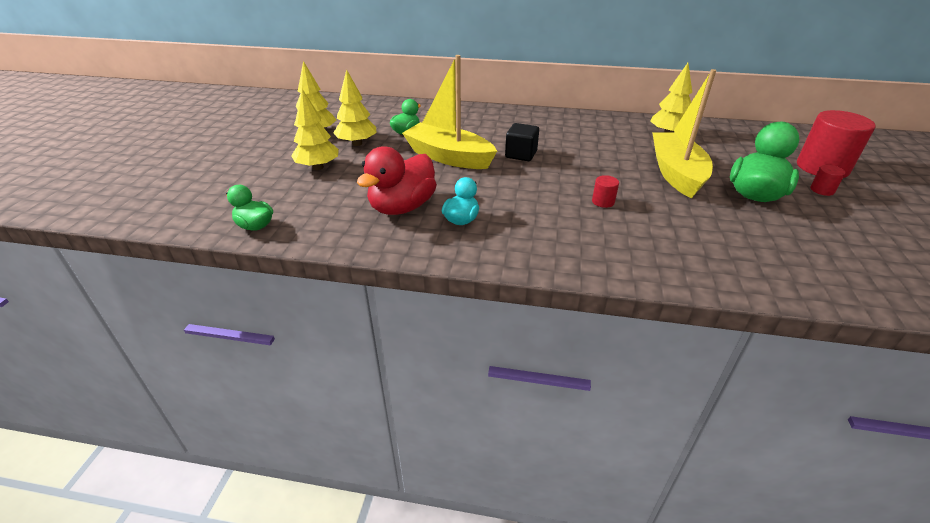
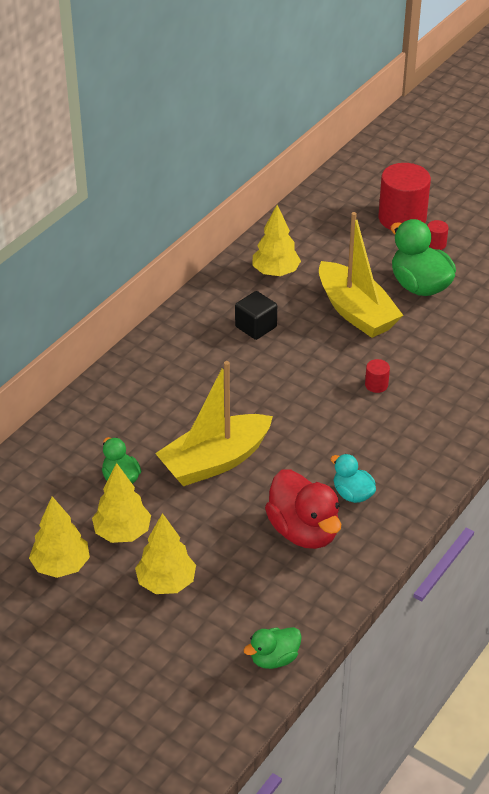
camera: 65 degrees left, 5 degrees up
black cube [505,123,539,161] -> black cube moved to [235,291,277,340]
yellow boat [652,69,716,198] -> yellow boat turned 150 degrees counterclockwise [319,212,403,338]

